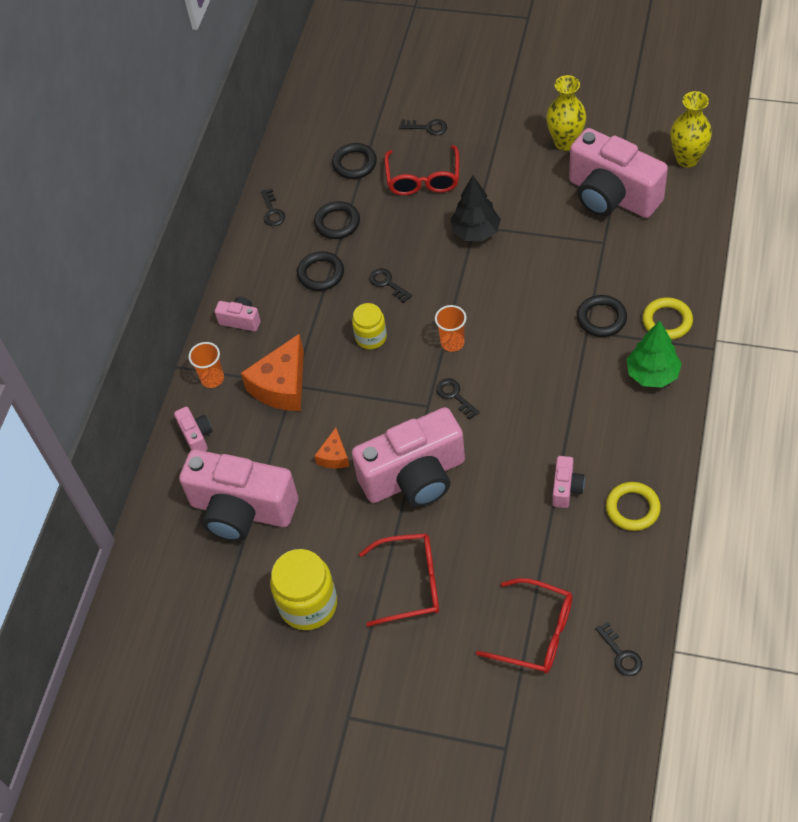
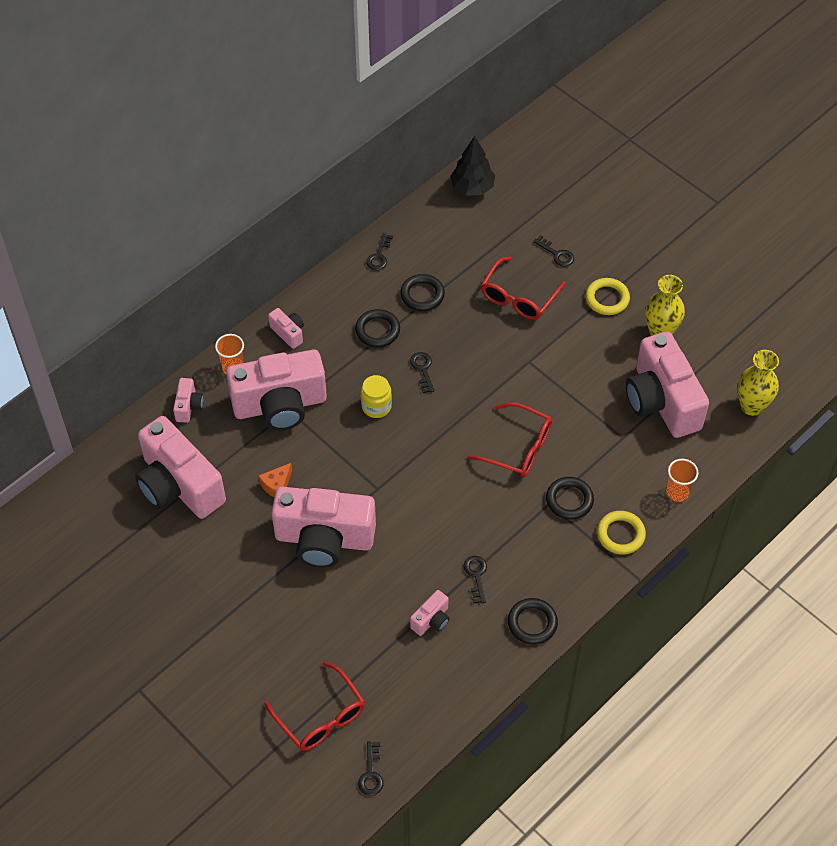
camera: 25 degrees right, 0 degrees up
orange cheese [241,333,304,411] -> pink camera [226,349,327,430]
yellow jar [270,549,337,630] -> none
black ring [332,143,377,179] -> black ring moved to [508,598,558,645]
red glasses [359,533,439,627] -> red glasses moved to [467,402,552,477]
orange cup [435,305,466,352] -> orange cup moved to [666,459,698,502]
black key [436,378,479,420] -> black key moved to [463,556,487,604]
black tree [451,175,501,241] -> black tree moved to [450,136,495,196]
yellow ring [606,482,661,531] -> yellow ring moved to [586,278,630,315]
green tree [626,321,682,388] -> none

